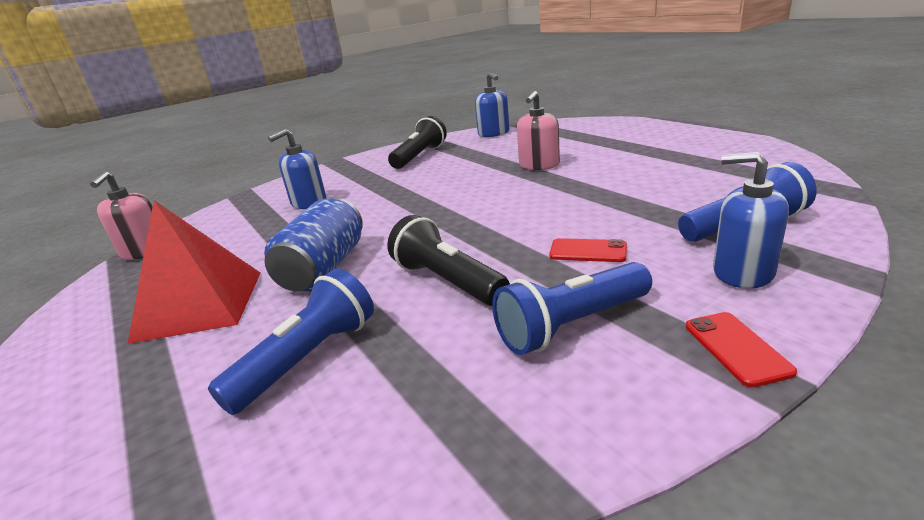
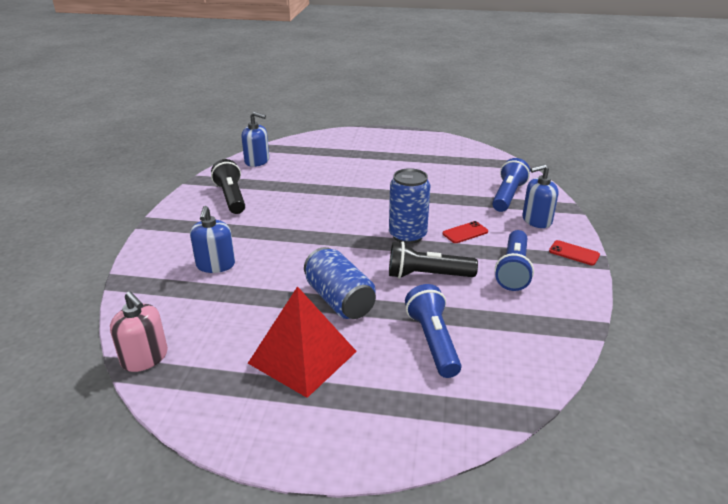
camera: 50 degrees left, 5 degrees up
pink soap dispenser [517,91,560,170] -> none
none -> blue can [389,168,430,244]

